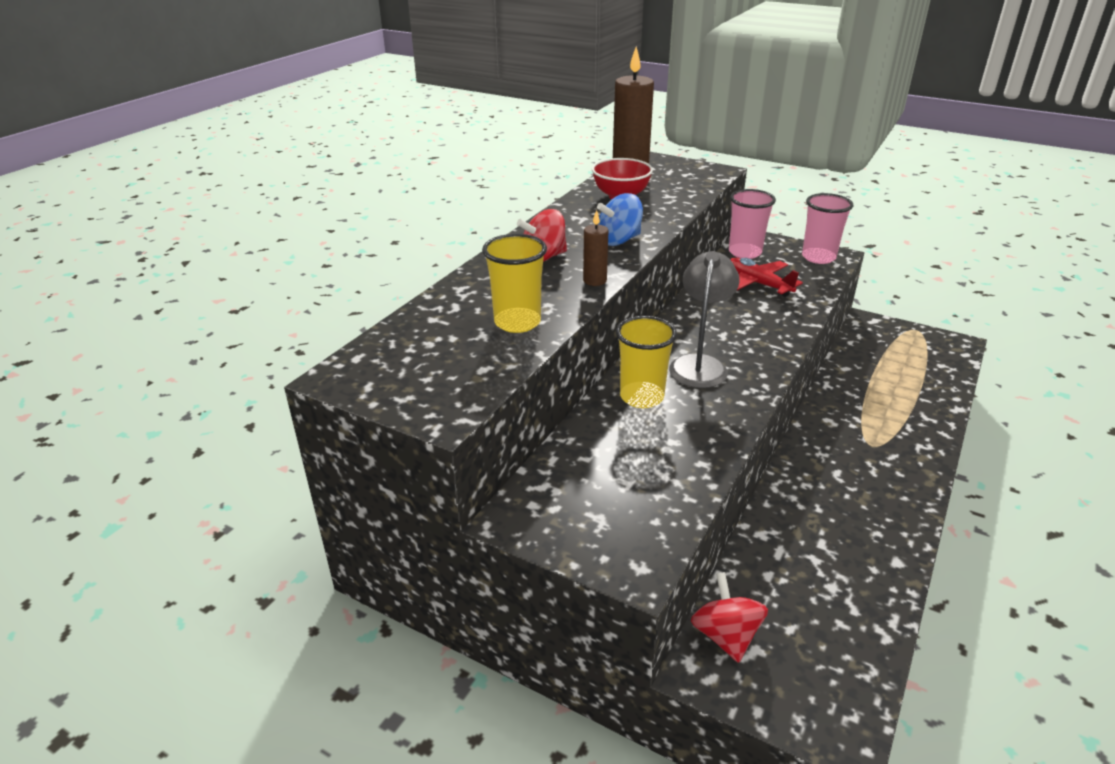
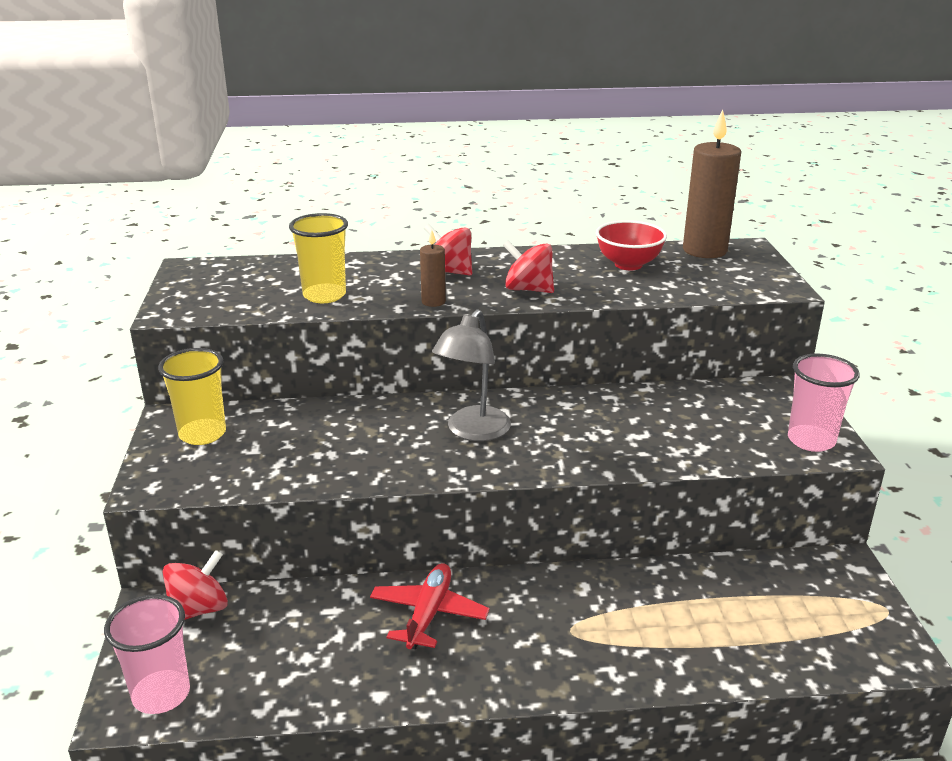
camera: 55 degrees right, 5 degrees down
blue spinning top [597,193,643,246] -> red spinning top [503,240,554,293]
yellow cup [616,316,677,408] -> yellow cup moved to [158,348,226,445]
grey lamp [669,251,739,388] -> grey lamp turned 135 degrees clockwise [432,309,511,441]
pink cup [729,189,776,259] -> pink cup moved to [104,594,190,714]
red plane [730,257,803,297] -> red plane moved to [370,563,490,649]

